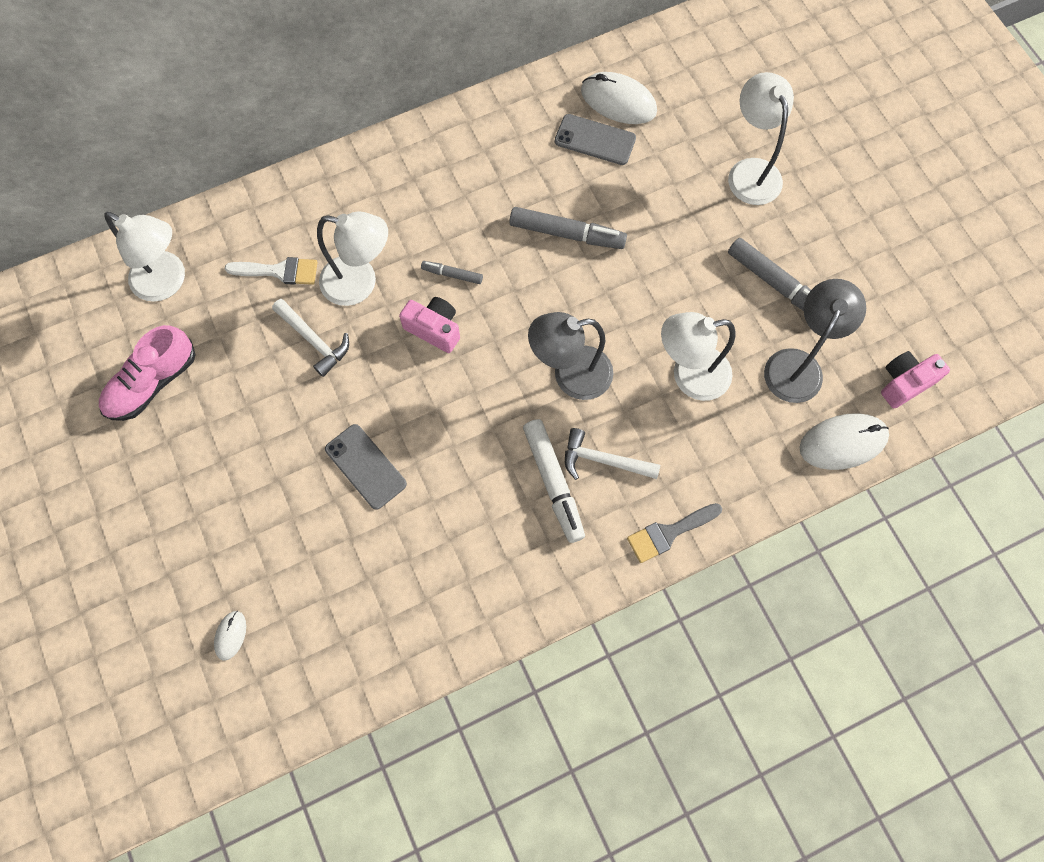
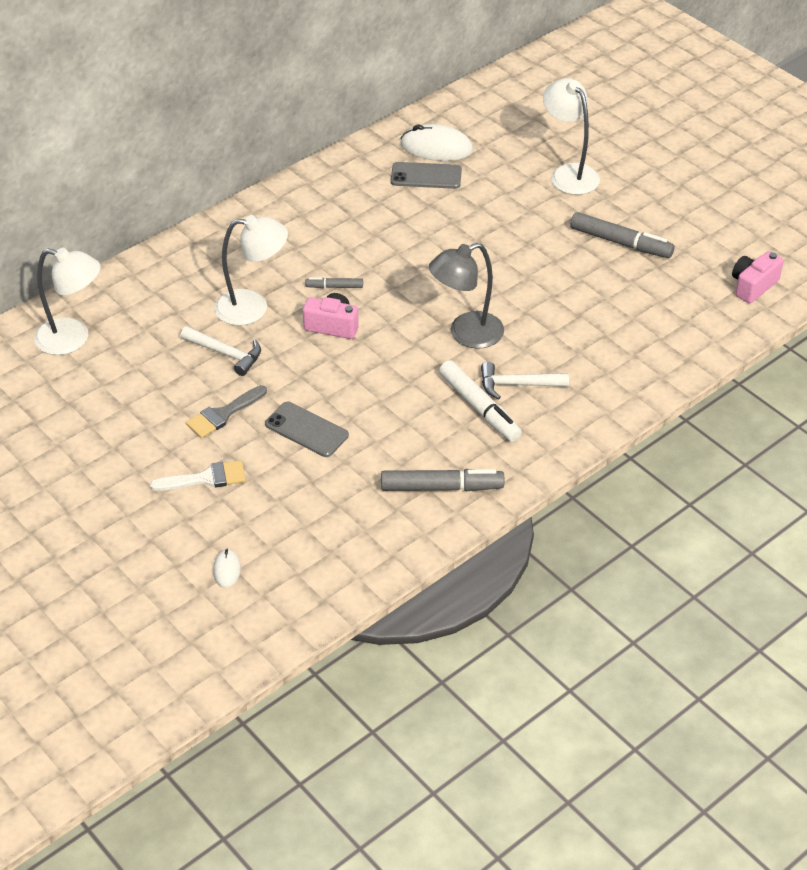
camera: 15 degrees left, 25 degrees down
pink shoe [99,325,196,421] -> none
white brush [225,257,318,285] -> white brush moved to [150,460,246,491]
grey marker [509,207,627,249] -> grey marker moved to [381,469,504,491]
grey brush [627,503,722,563] -> grey brush moved to [186,385,267,438]
white lamp [661,312,735,401] -> none
grey lamp [764,279,866,403] -> none
white mouse [799,413,889,470] -> none

